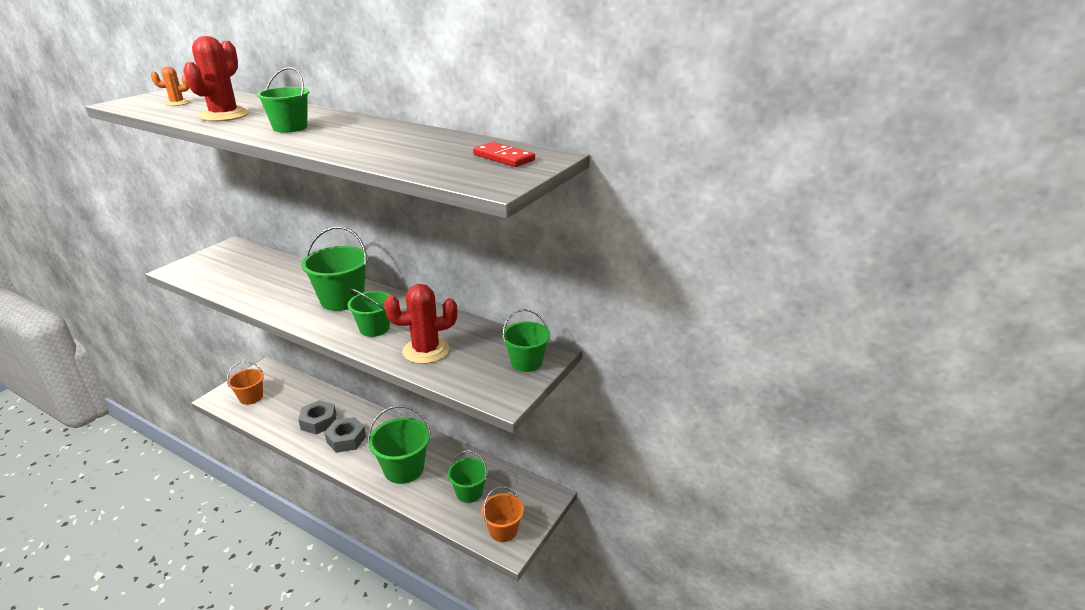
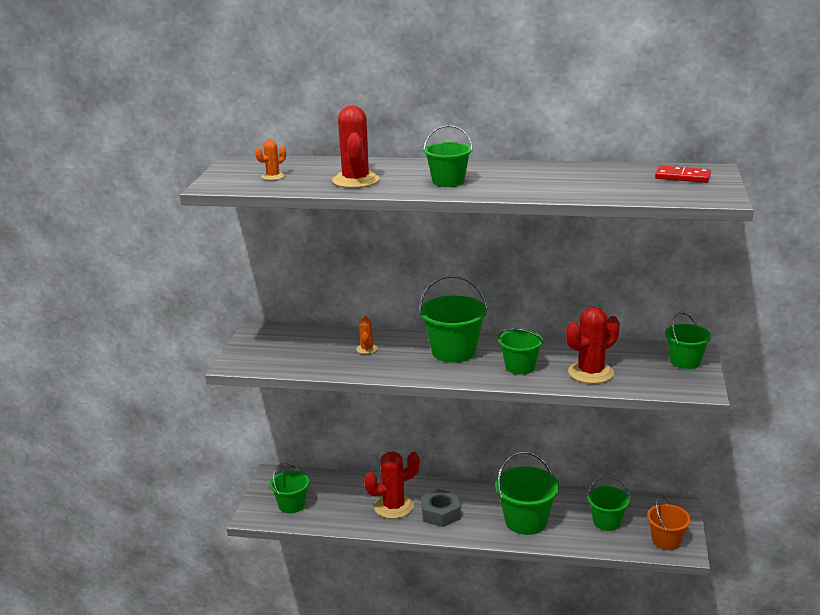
camera: 20 degrees left, 5 degrees down
orange bucket [227,361,264,405] -> green bucket [270,463,309,513]
grey nut [298,400,337,435] -> red cactus [364,452,420,519]
none -> orange cactus [356,316,378,354]

